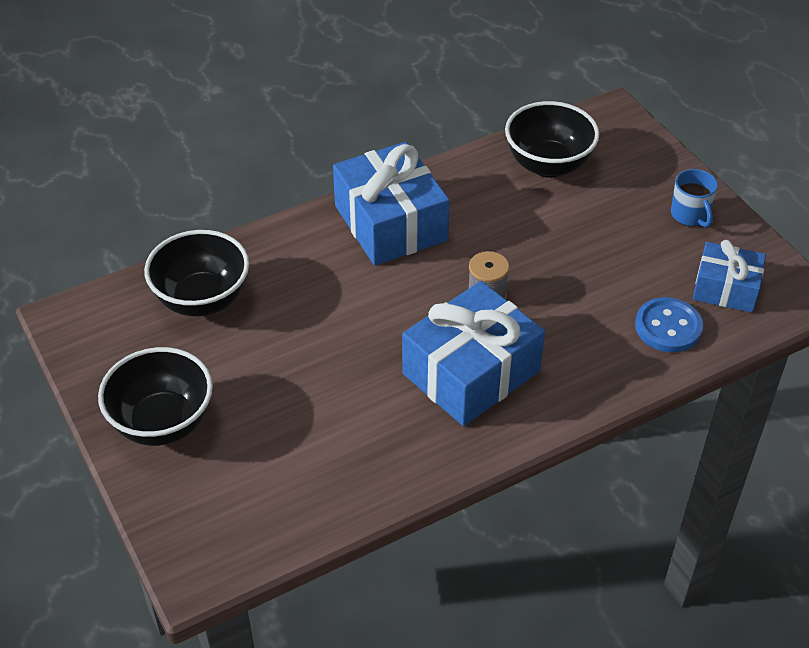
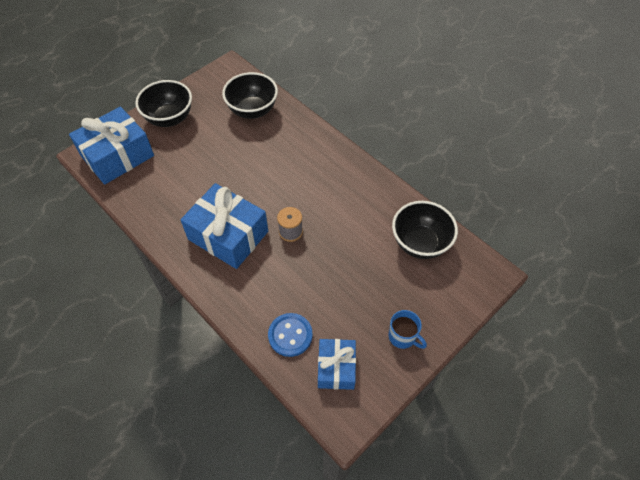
camera: 75 degrees right, 10 degrees up
blue gift [333,142,450,265] -> blue gift moved to [69,106,154,185]
blue mug [671,169,718,228] -> blue mug turned 105 degrees counterclockwise [388,310,427,349]

